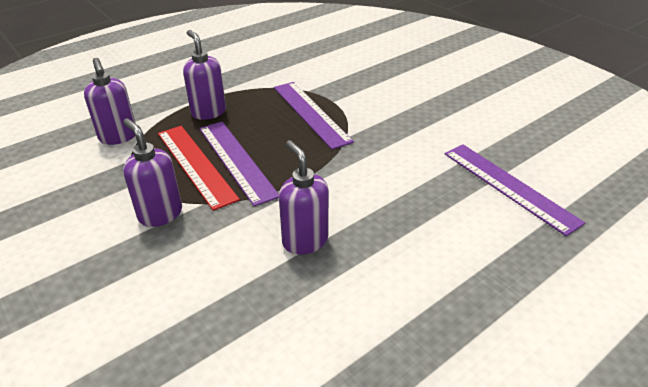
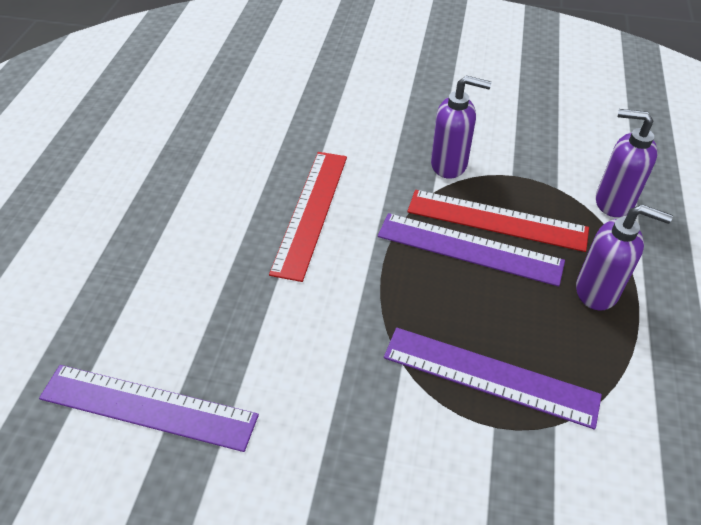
camera: 140 degrees right, 10 degrees up
purple soap dispenser [279,140,329,255] -> red ruler [269,152,347,282]

